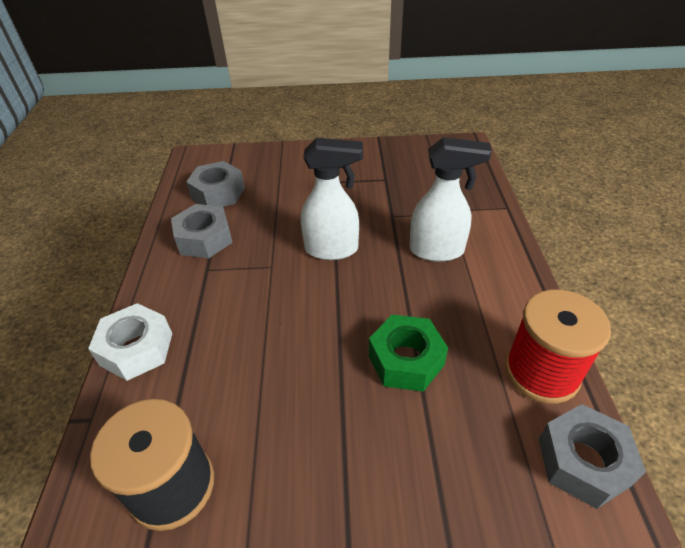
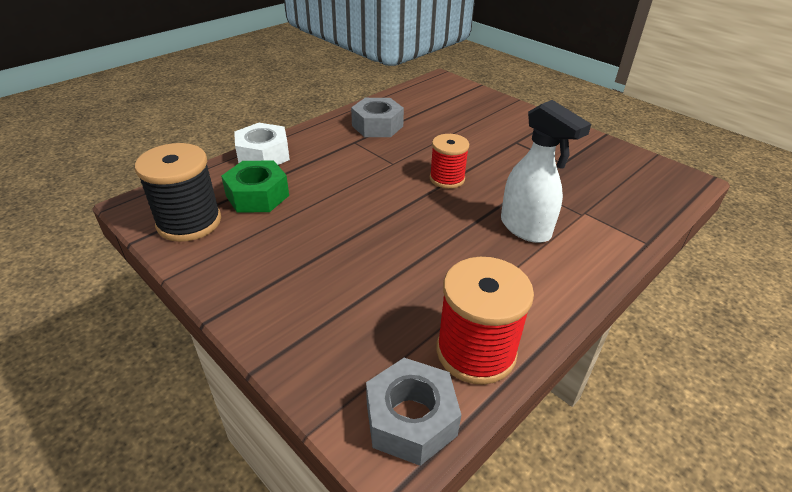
camera: 45 degrees right, 5 degrees down
grey nut [186,161,245,207] -> none
white spray bottle [301,138,363,260] -> red spool [430,134,469,189]
green nut [369,315,448,392] -> green nut moved to [221,161,289,213]

